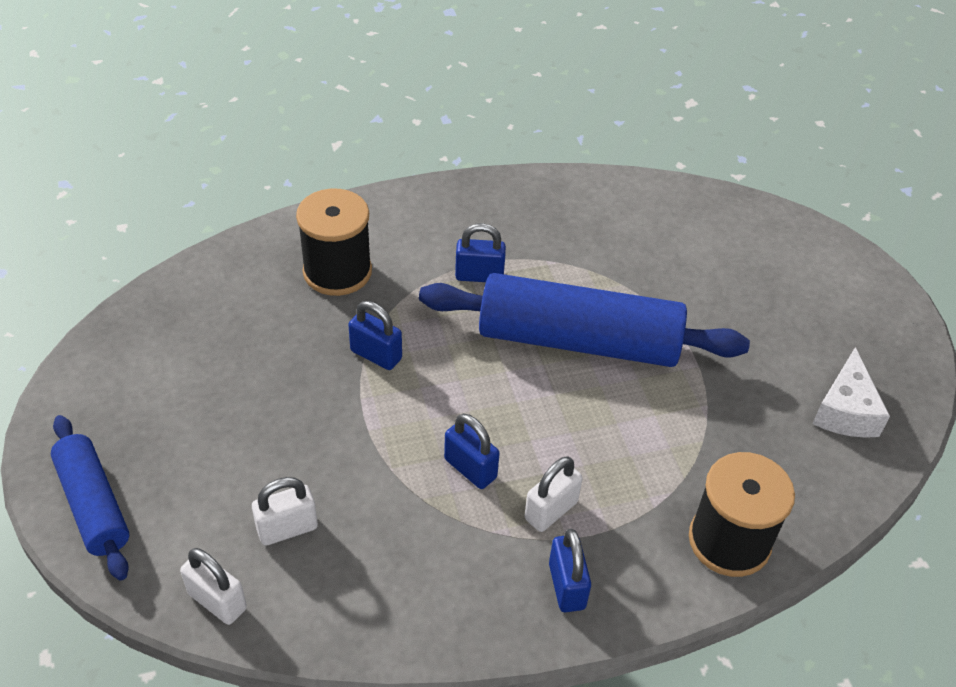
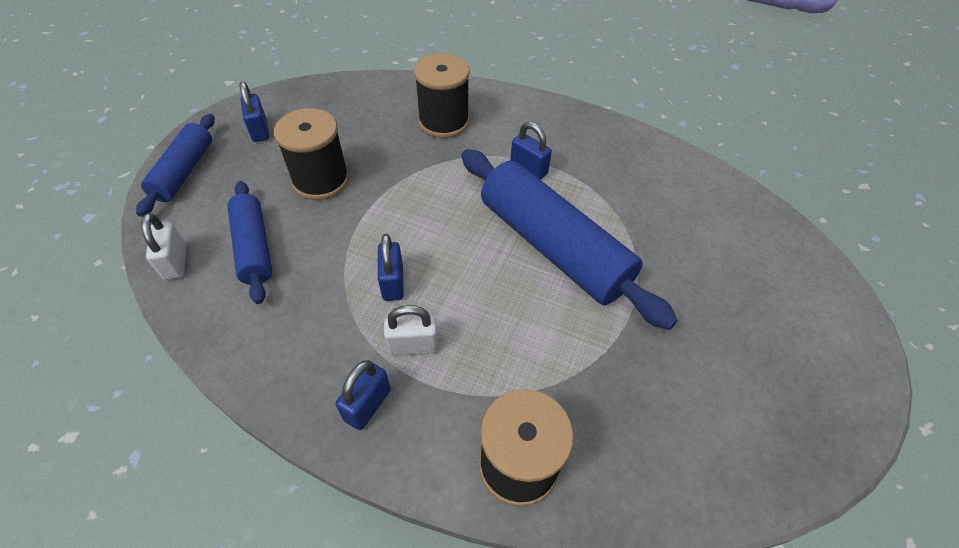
camera: 40 degrees right, 5 degrees up
white padlock [252,477,318,546] -> blue rolling pin [227,181,272,304]
blue padlock [348,301,402,370] -> blue padlock moved to [240,82,269,142]
white cheese [812,347,890,438] -> none
none -> black spool [274,108,349,200]

